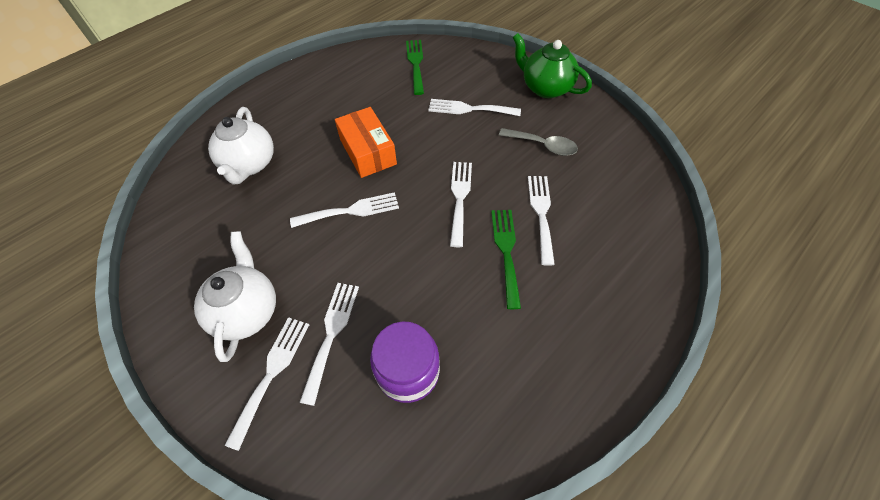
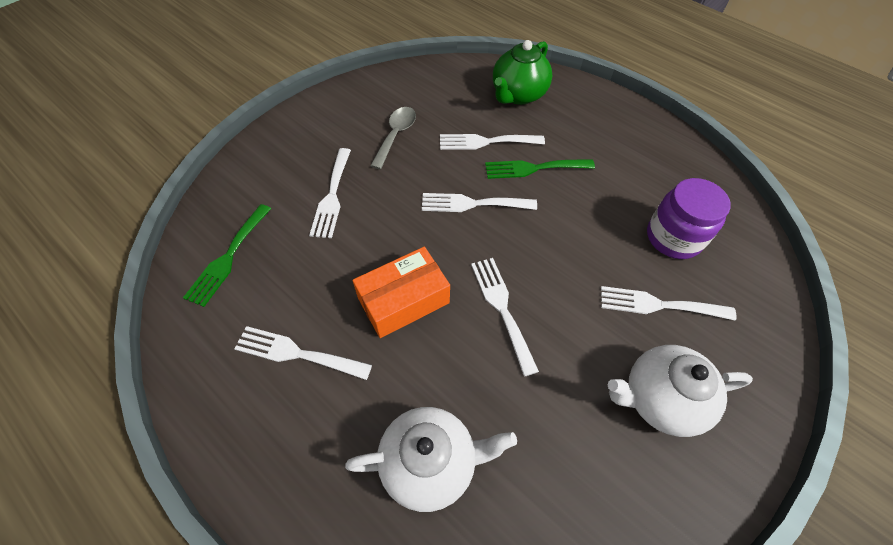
camera: 95 degrees left, 0 degrees up
white fork [225,317,309,451] -> white fork moved to [234,326,372,380]
green fork [406,40,424,95] -> green fork turned 60 degrees counterclockwise [183,204,271,307]
green teapot [512,33,592,98] -> green teapot moved to [493,40,552,105]

